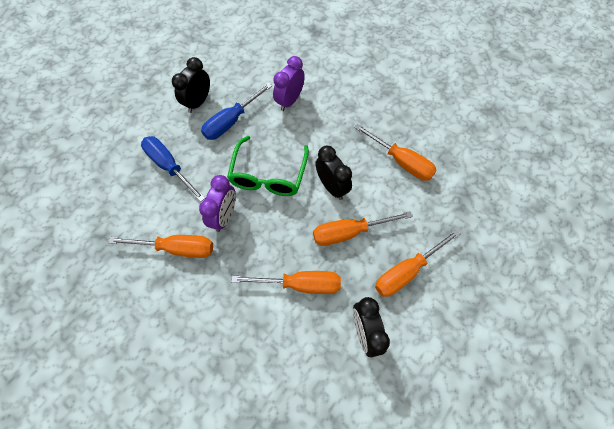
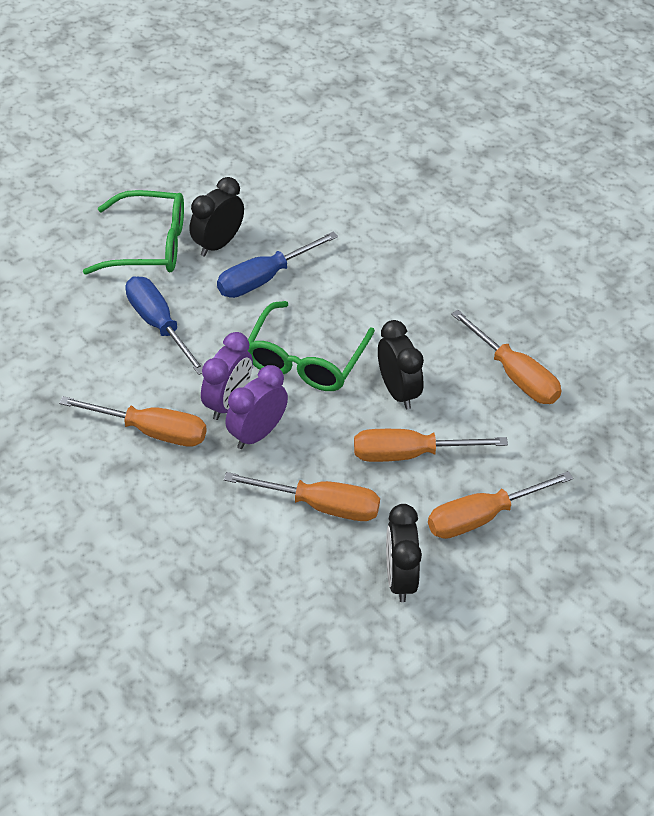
camera: 10 degrees right, 15 degrees down
purple clock [273,56,305,111] -> purple clock moved to [226,365,288,449]
none -> green glasses [83,190,184,275]

